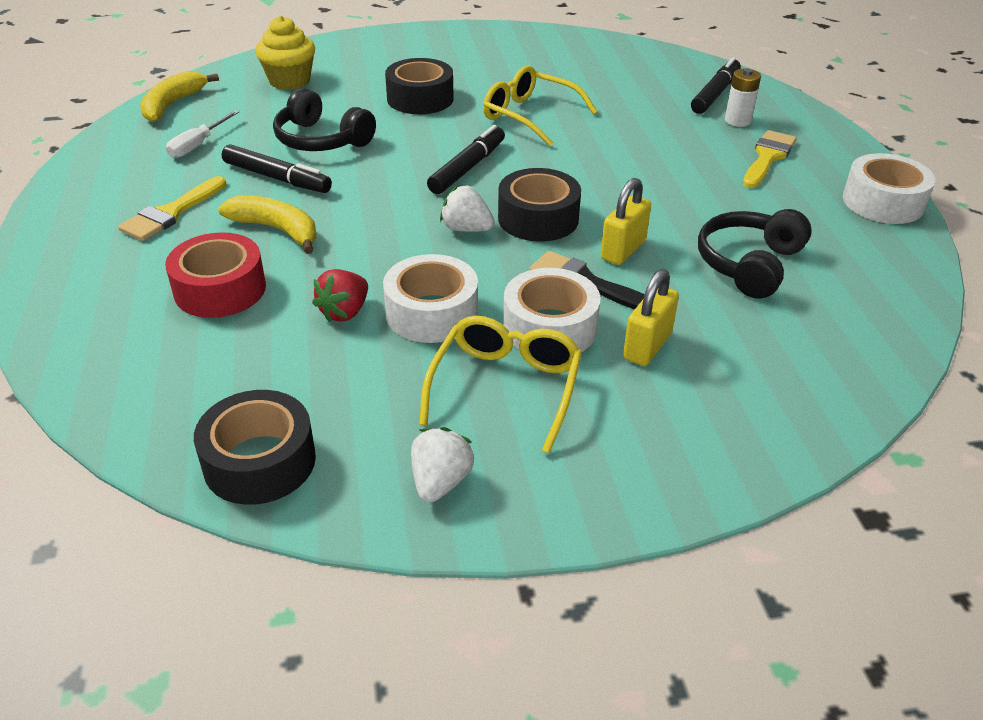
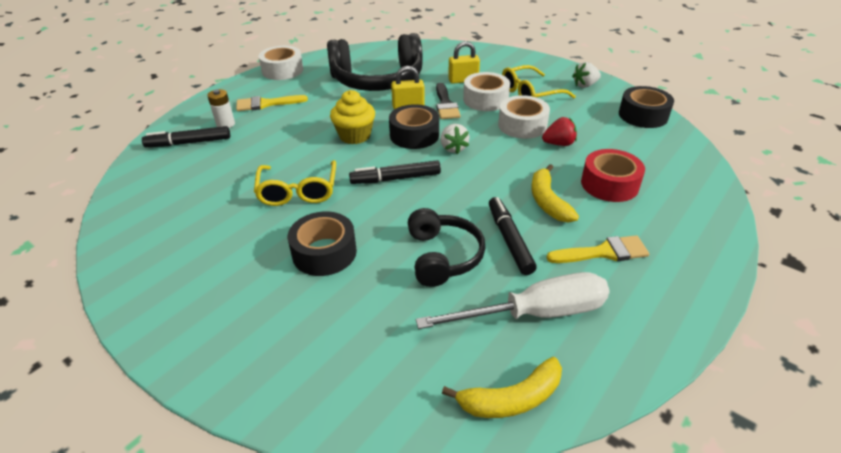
camera: 130 degrees left, 0 degrees up
white screwdriver [166,110,239,158] -> white screwdriver [416,272,610,329], size x1.95
yellow cupcake [255,16,315,90] -> yellow cupcake moved to [330,90,375,144]
black headphones [698,209,812,299] -> black headphones [327,33,423,91], size x1.71

